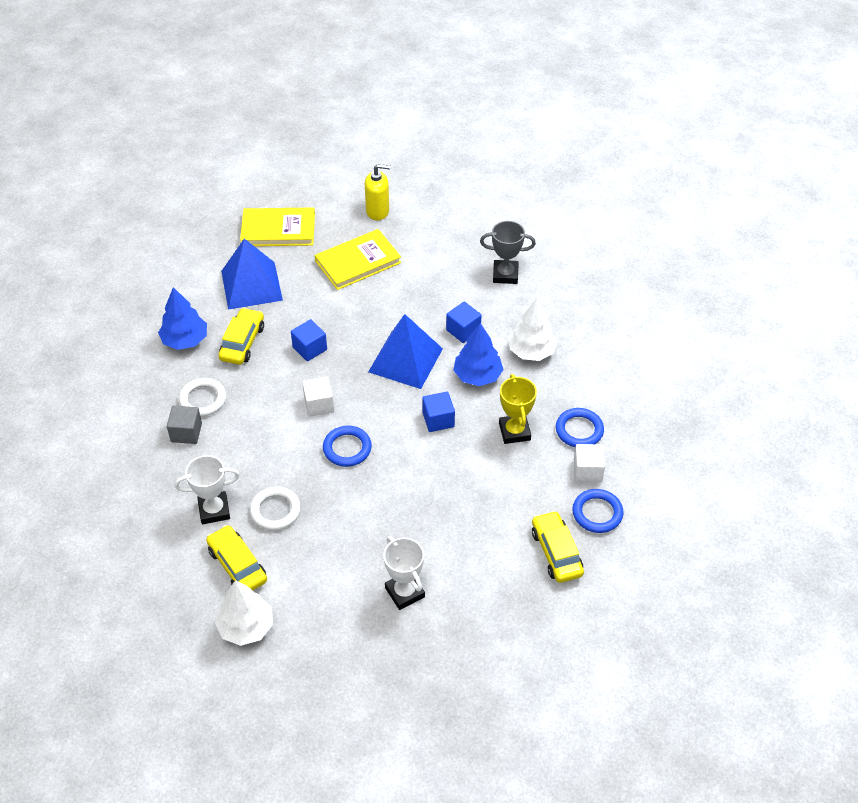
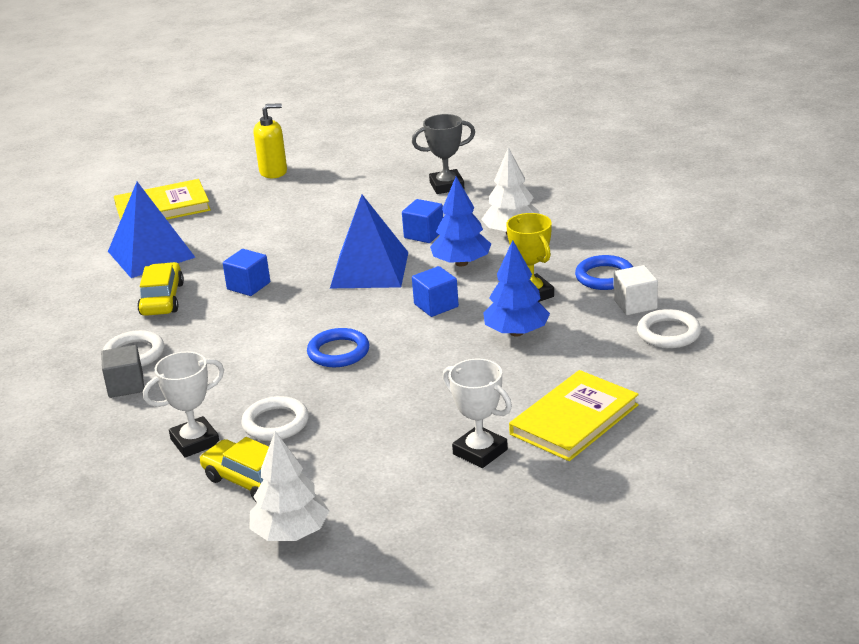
camera: 15 degrees left, 20 degrees down
blue tree [158,287,207,350] -> blue tree moved to [483,240,550,336]
white cube [302,377,334,416] -> none
yellow book [315,229,401,290] -> yellow book moved to [509,370,639,461]
yellow car [532,511,584,583] -> none
blue ring [572,489,624,533] -> white ring [637,309,701,348]

